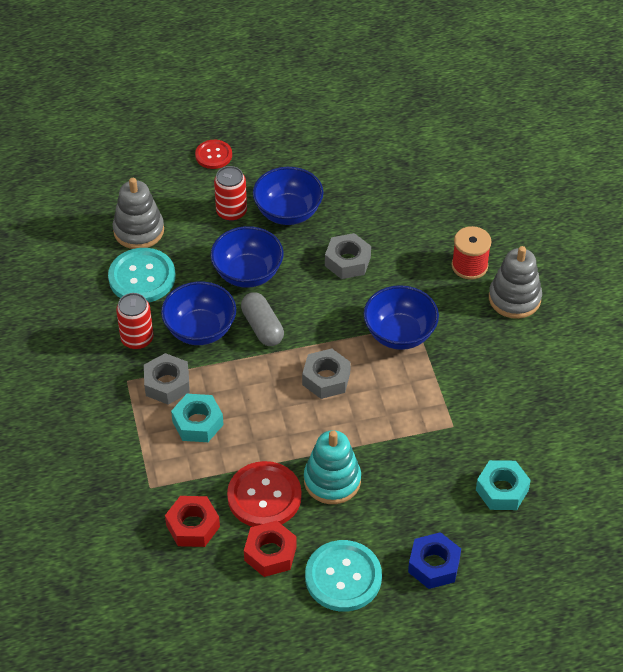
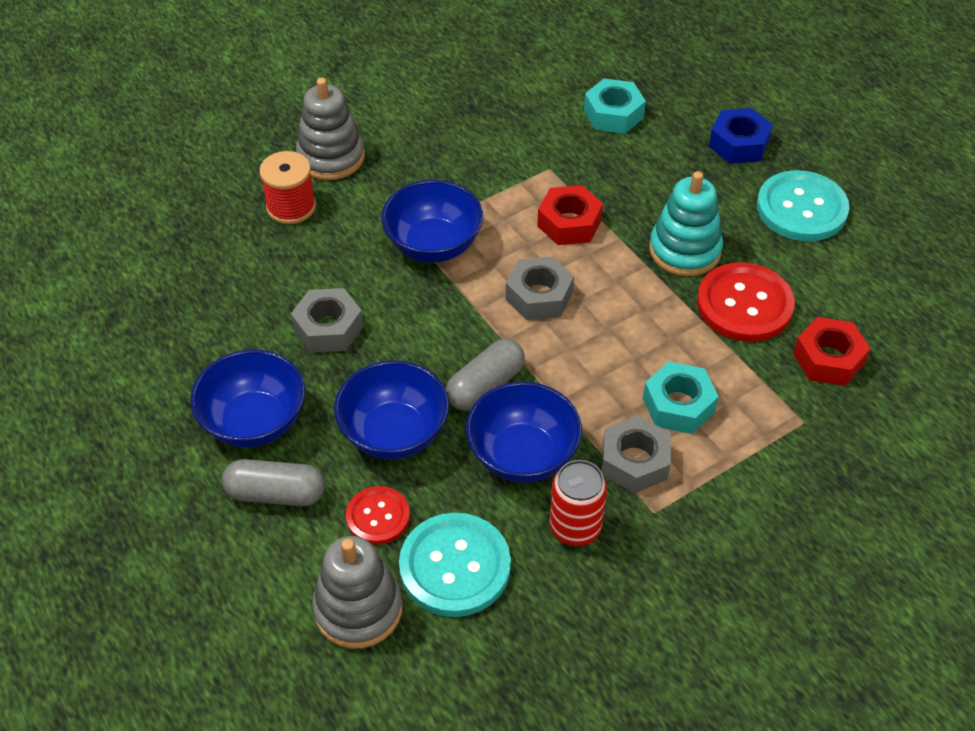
camera: 110 degrees left, 0 degrees up
red button [195,140,232,169] -> red button moved to [346,486,410,545]
red can [214,166,247,221] -> grey capsule [222,459,325,506]
red nut [244,520,297,577] -> red nut moved to [537,185,603,245]

